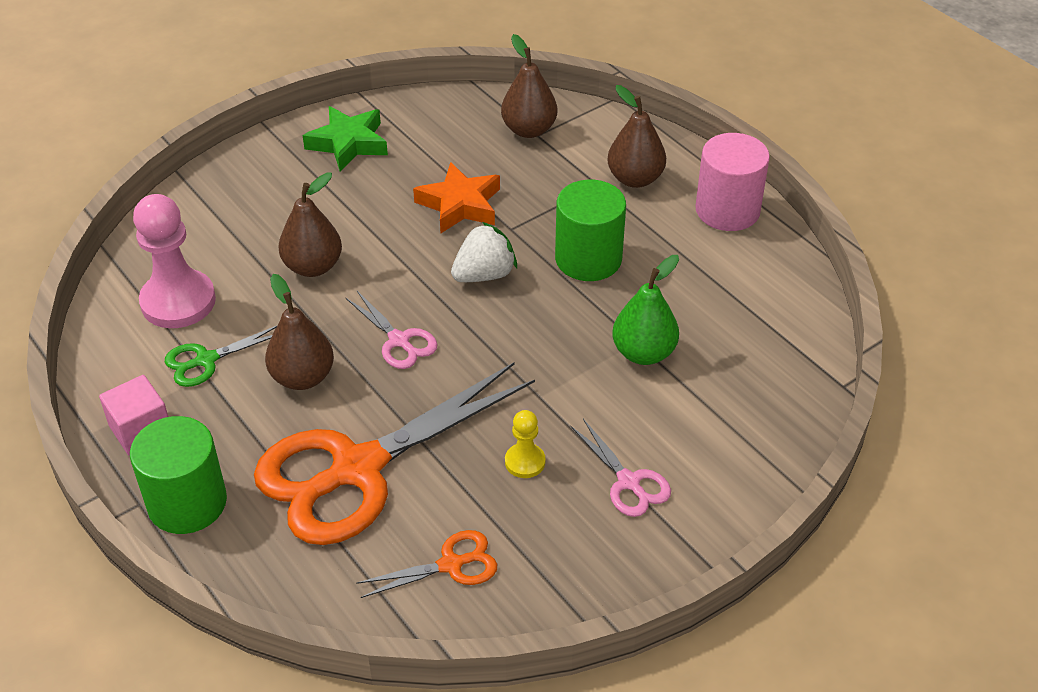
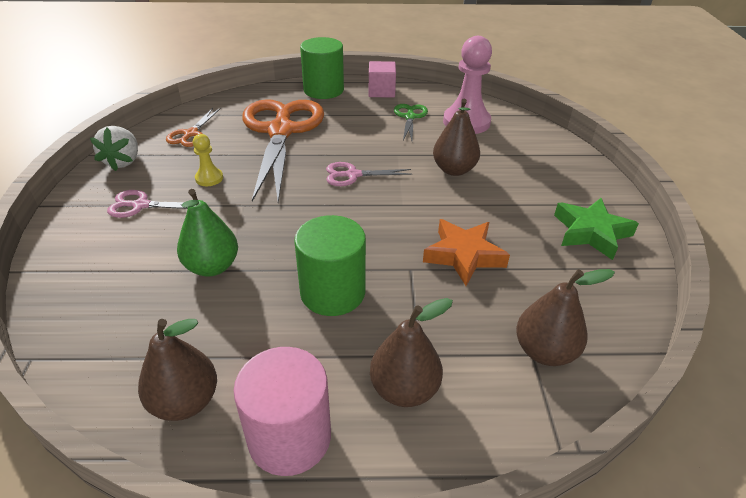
camera: 125 degrees right, 5 degrees down
brown pear [265,274,334,390] -> brown pear moved to [138,319,217,421]
white strawberry [451,222,517,282] -> white strawberry moved to [90,126,138,171]

